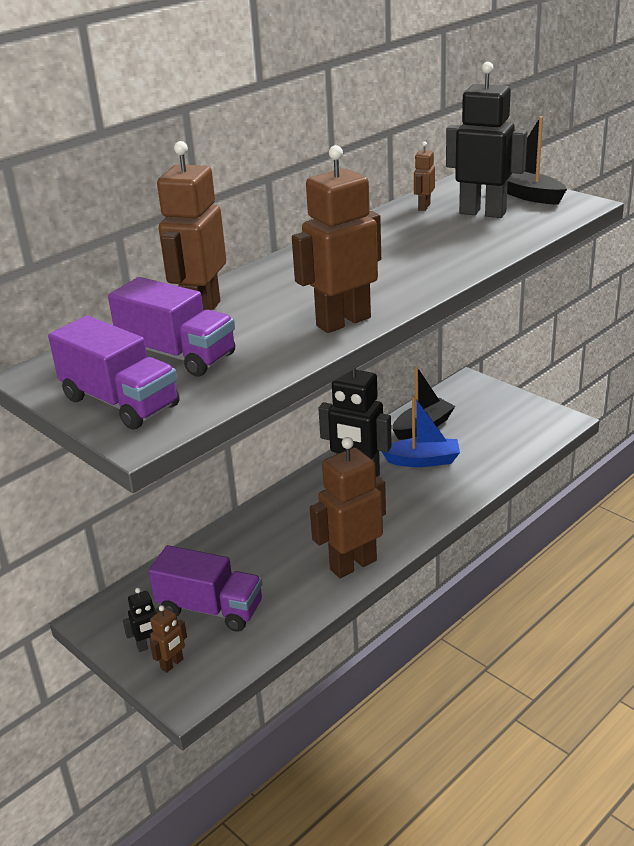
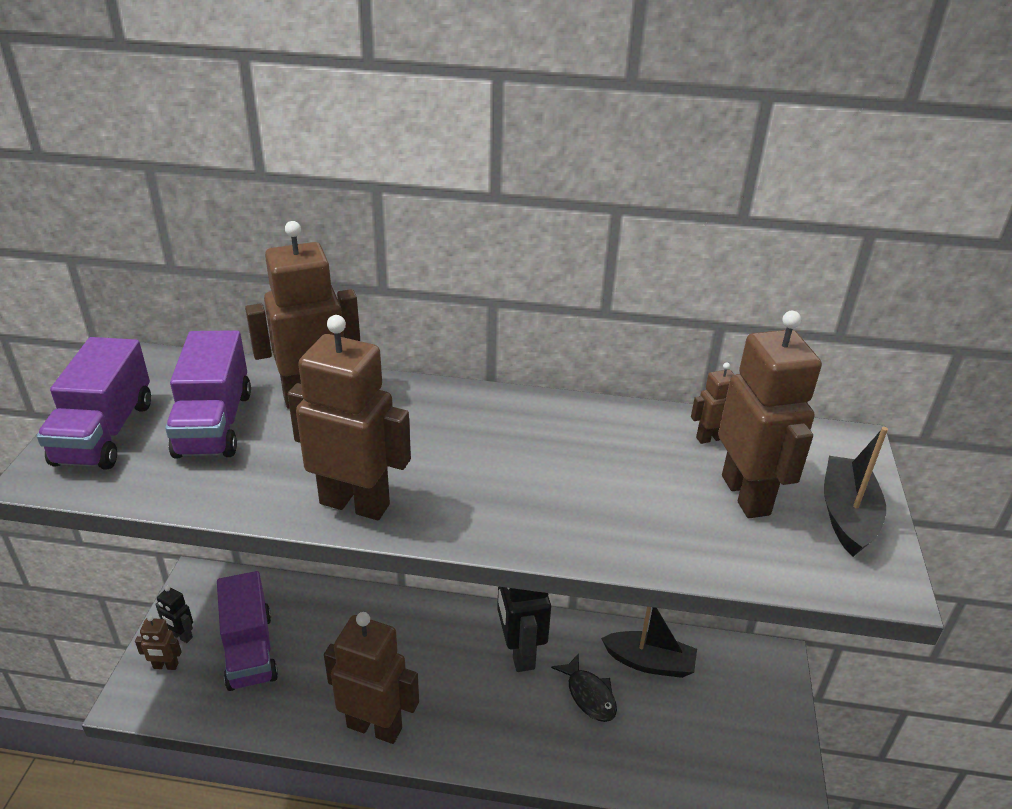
camera: 50 degrees right, 5 degrees up
blue boat [381,396,460,467] -> black fish [551,653,617,722]
black robot [446,62,527,218] -> brown robot [718,311,822,518]

